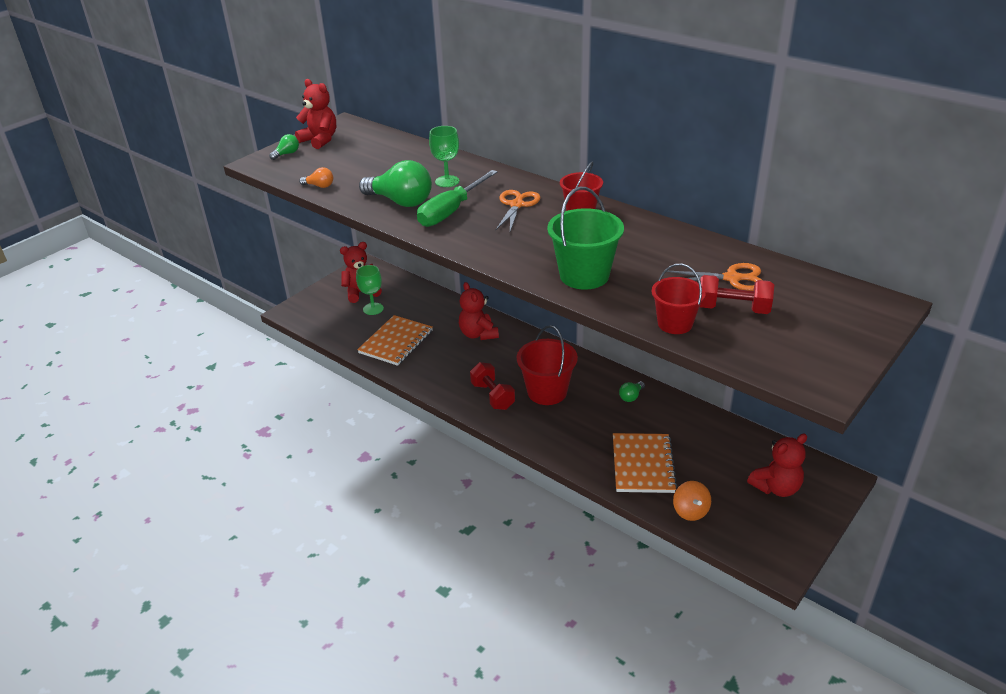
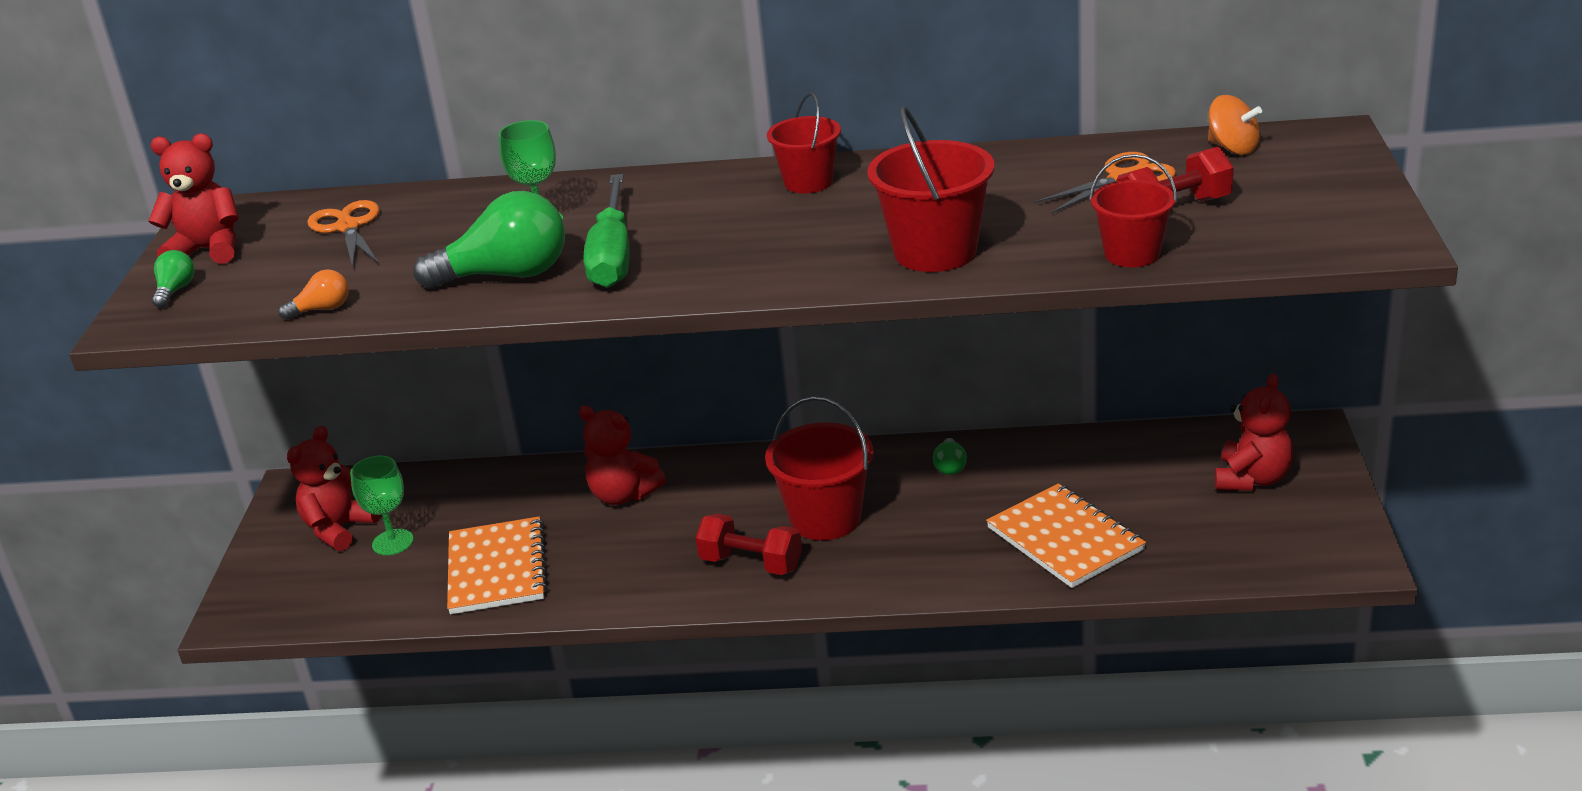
camera: 35 degrees left, 5 degrees down
orange scissors [495,190,541,231] -> orange scissors moved to [307,200,379,267]
green bucket [547,187,624,290] -> red bucket [867,106,995,272]
orange spinning top [673,481,711,521] -> orange spinning top moved to [1208,95,1262,155]

